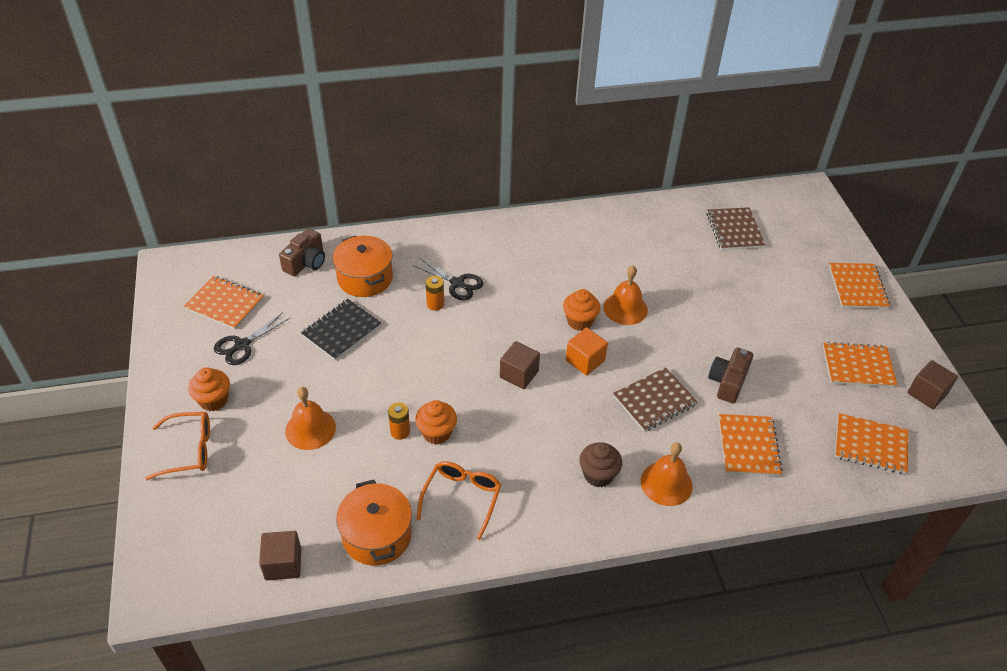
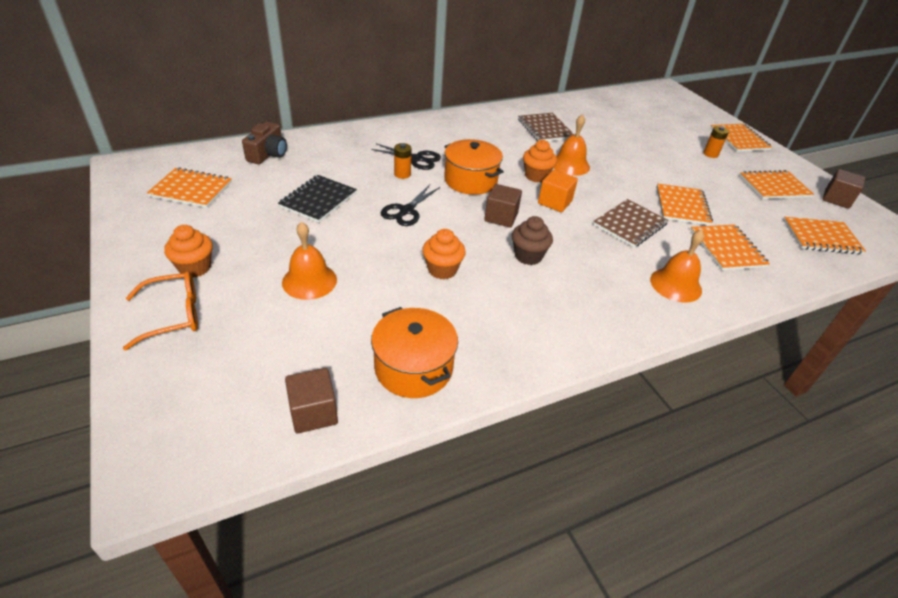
camera: 15 degrees left, 5 degrees down
black scissors [214,312,290,365] -> black scissors moved to [381,185,440,226]
orange pot [332,235,393,297] -> orange pot moved to [444,139,504,195]
orange battery [388,402,410,440] -> orange battery moved to [703,126,729,158]
orange glasses [417,461,501,540] -> none
brown cupcake [579,442,622,487] -> brown cupcake moved to [512,216,553,265]
brown notebook [707,207,765,250] -> brown notebook moved to [518,113,574,141]
brown camera [708,347,753,404] -> orange notebook [656,183,713,226]

